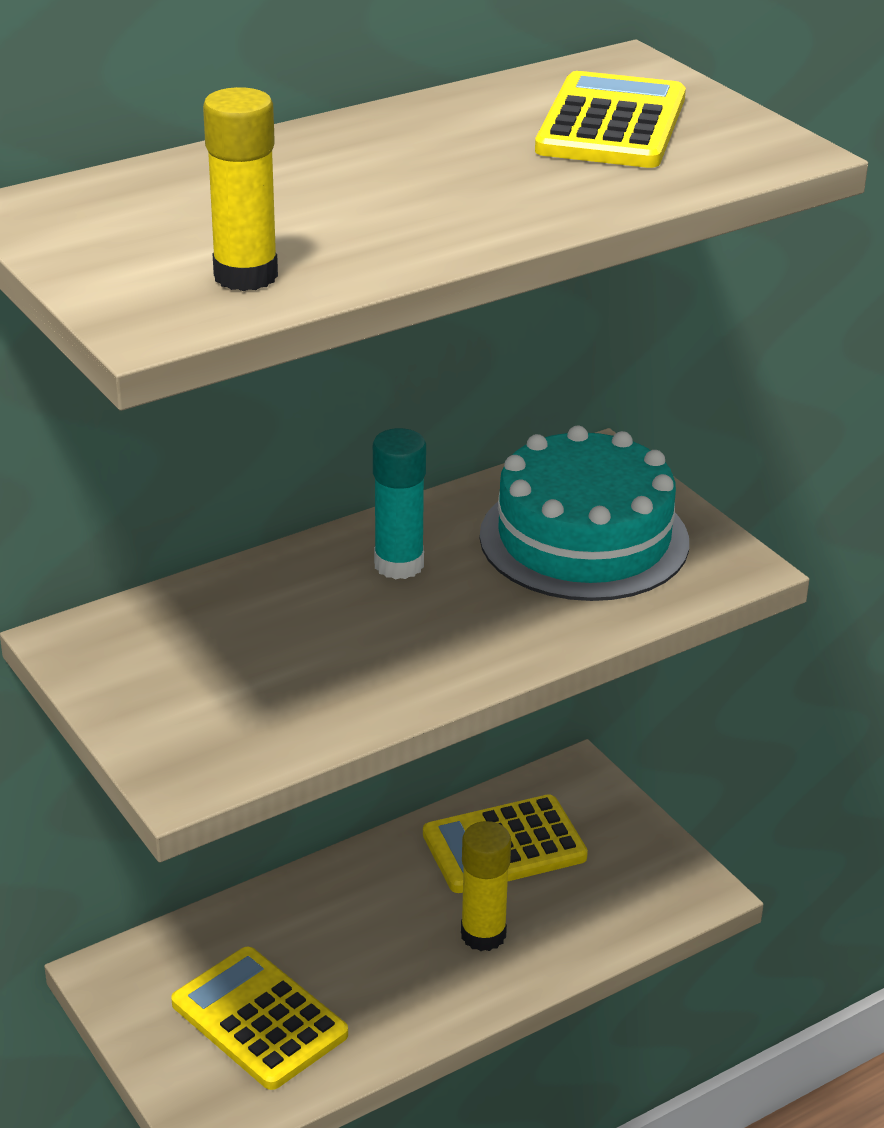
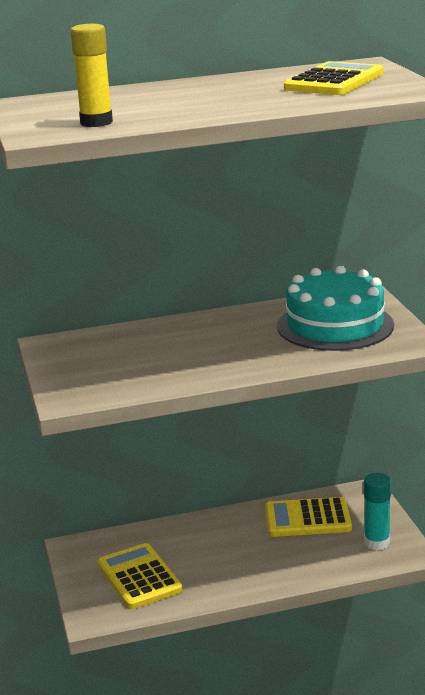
camera: 20 degrees right, 10 degrees down
turquoise glue stick [373,428,426,579] -> turquoise glue stick moved to [364,473,391,550]
yellow glue stick [461,821,511,951] -> none

